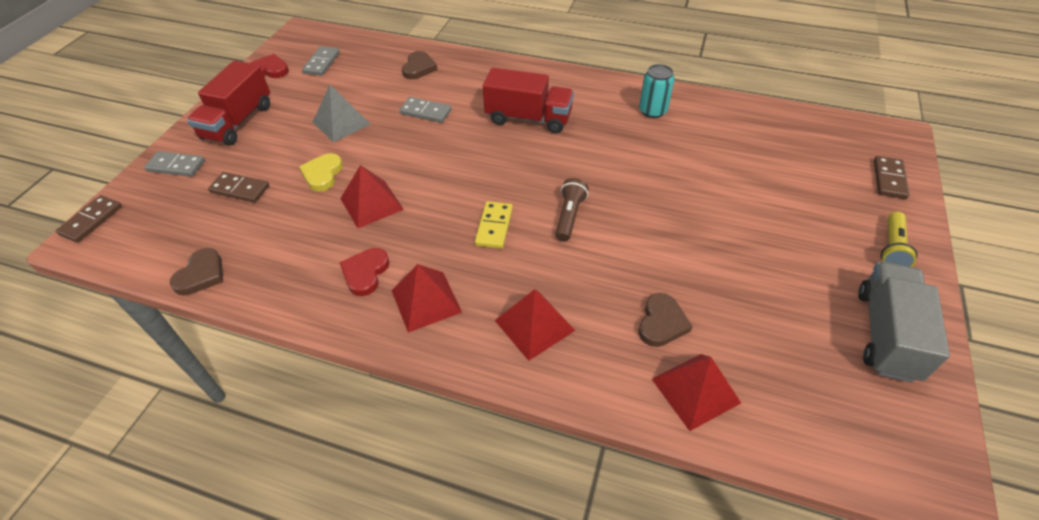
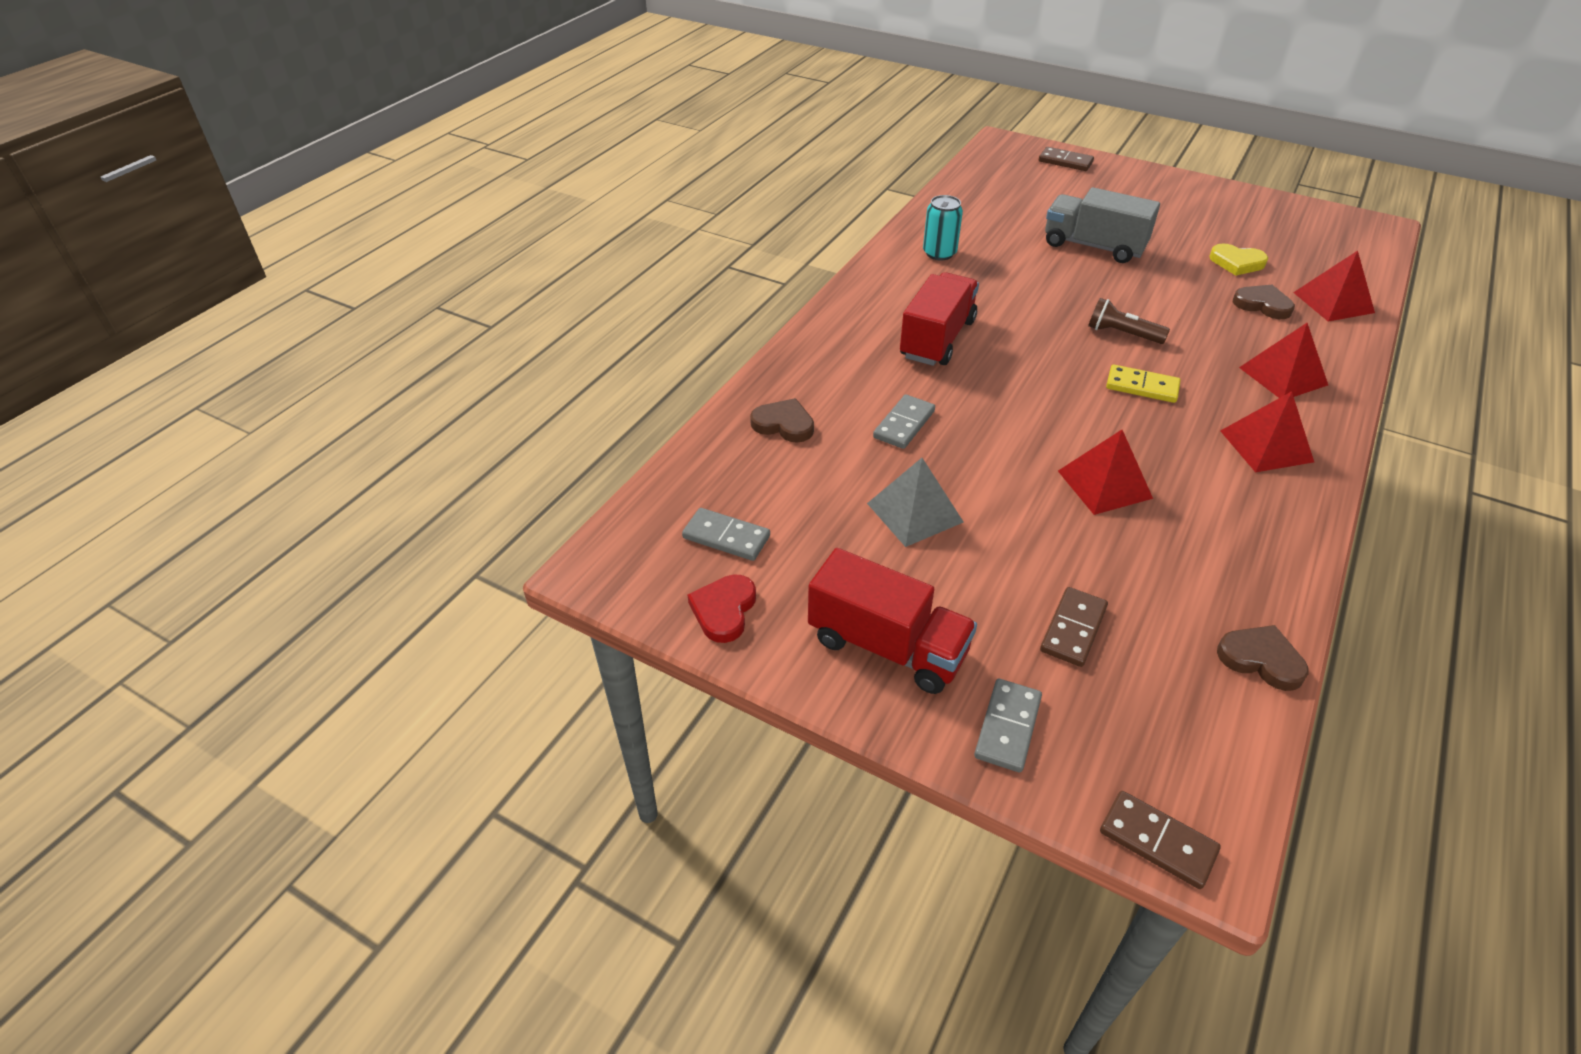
camera: 80 degrees left, 5 degrees down
yellow heart [299,153,343,191] -> yellow heart moved to [1209,243,1268,276]
red heart [340,248,390,296] -> none
grey truck [858,262,950,382] -> grey truck moved to [1045,187,1160,263]
yellow flashlight [881,212,917,267] -> none

